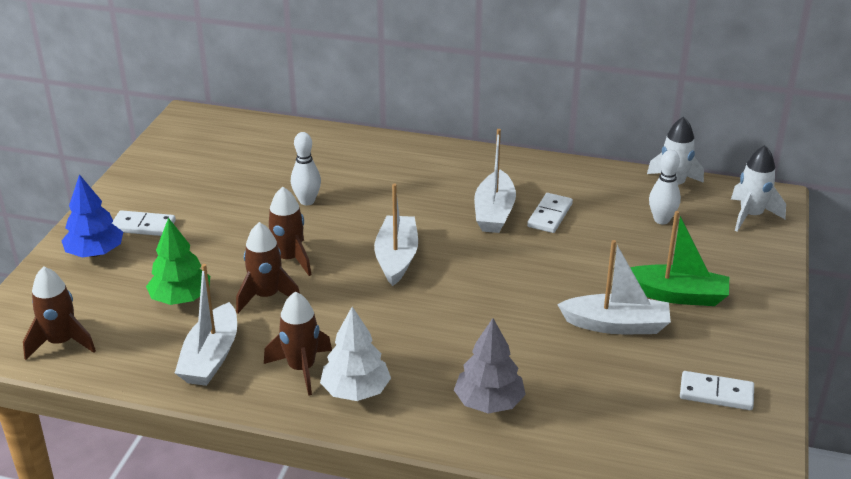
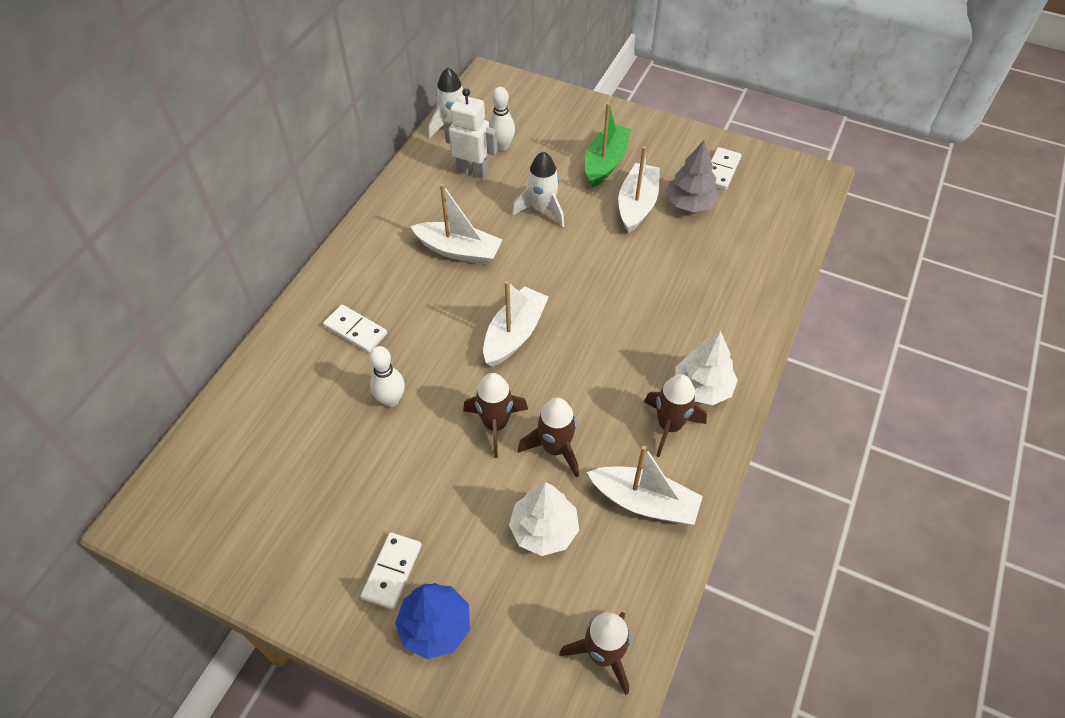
camera: 80 degrees left, 20 degrees up
green tree [146,218,210,305] -> white tree [509,482,579,556]
white boat [374,184,418,286] -> white boat turned 105 degrees clockwise [483,281,549,367]
grey tree [454,318,526,413] -> grey tree moved to [666,141,720,212]
white domino [527,193,573,233] -> white domino moved to [323,305,387,353]
white rocket [731,145,786,232] -> white rocket moved to [512,151,564,228]
none -> white robot [444,88,498,179]

